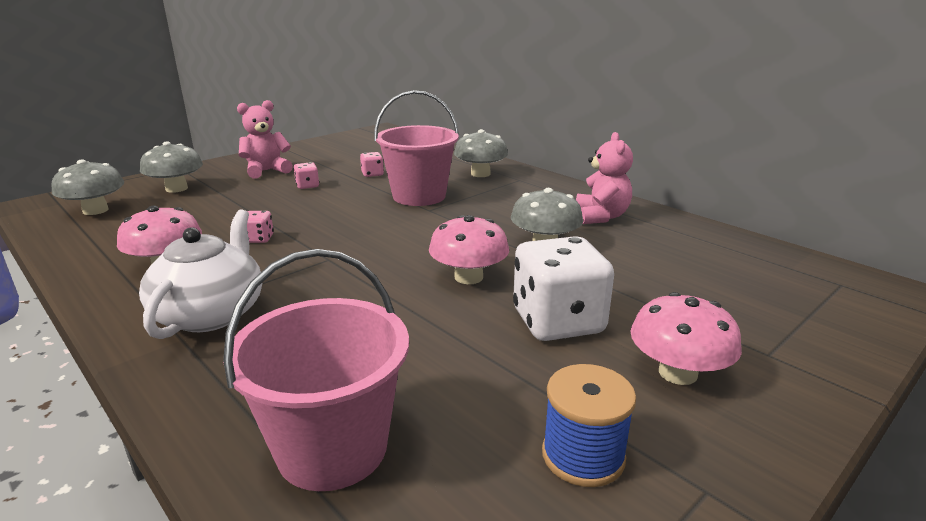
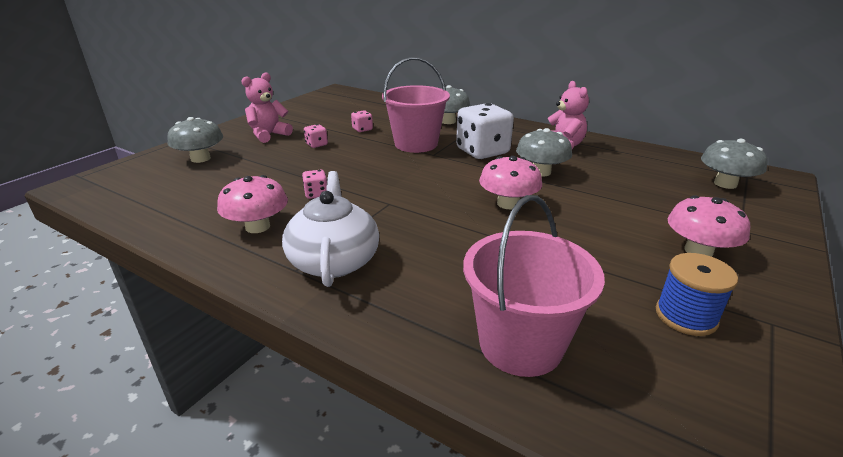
camera: 15 degrees left, 5 degrees up
grey mushroom [51,159,124,215] -> grey mushroom moved to [701,139,767,189]
white dice [513,236,614,341] -> white dice moved to [456,103,514,159]

